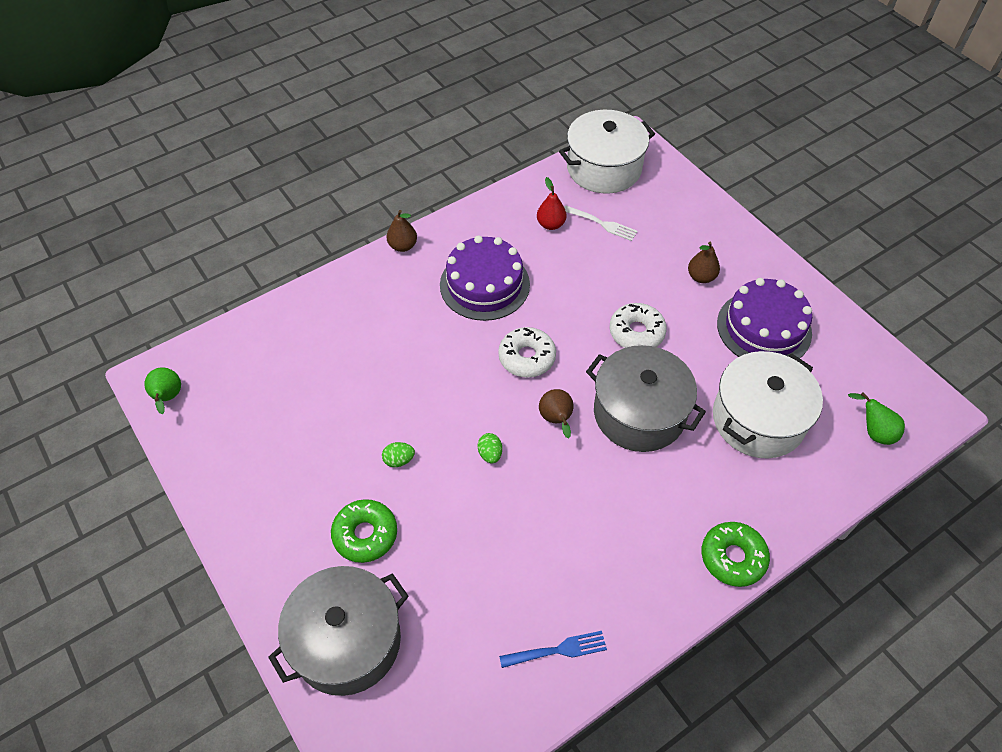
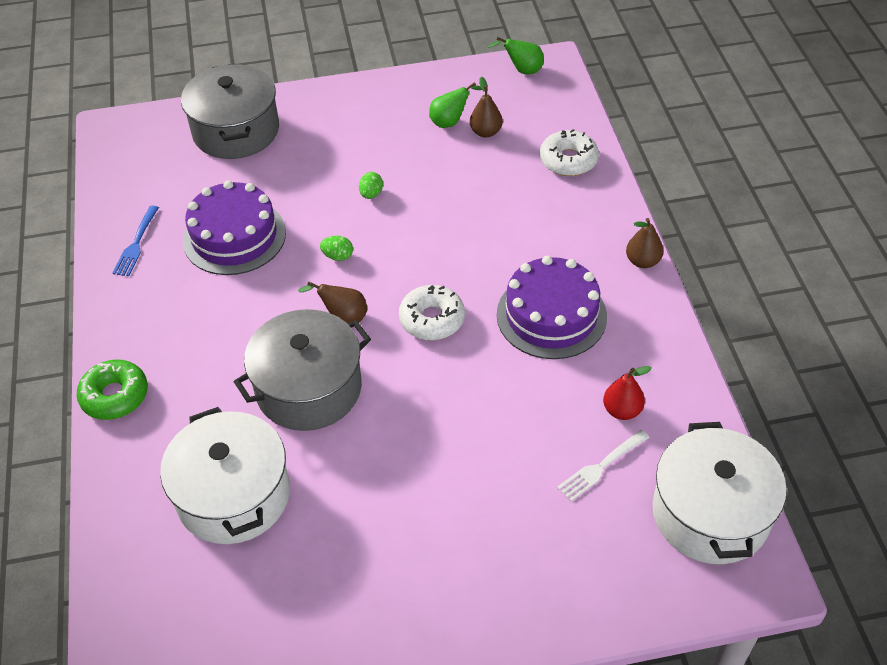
camera: 115 degrees right, 5 degrees down
green donut [331,499,397,563] -> none
white donut [610,303,667,348] -> white donut moved to [540,129,599,176]
brown pear [688,242,720,283] -> brown pear moved to [470,77,503,137]
purple cake [717,278,812,358] -> purple cake moved to [183,180,286,275]
green pear [848,392,905,445] -> green pear moved to [429,82,482,128]

